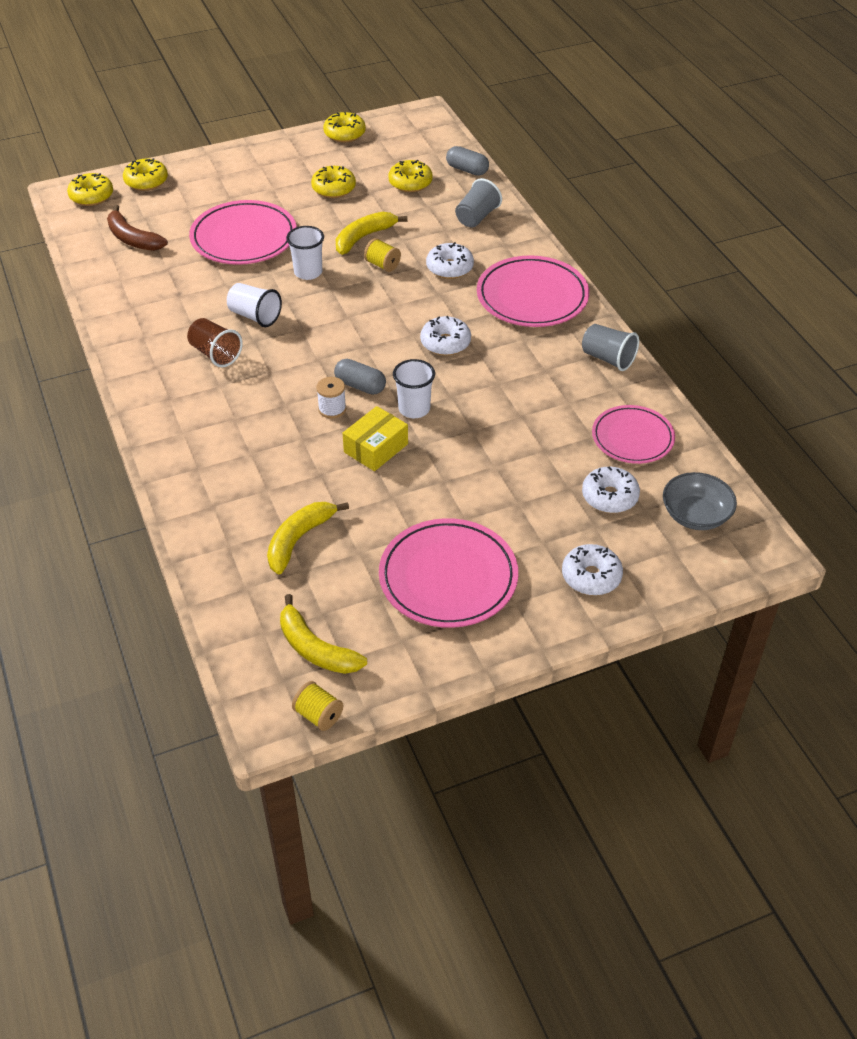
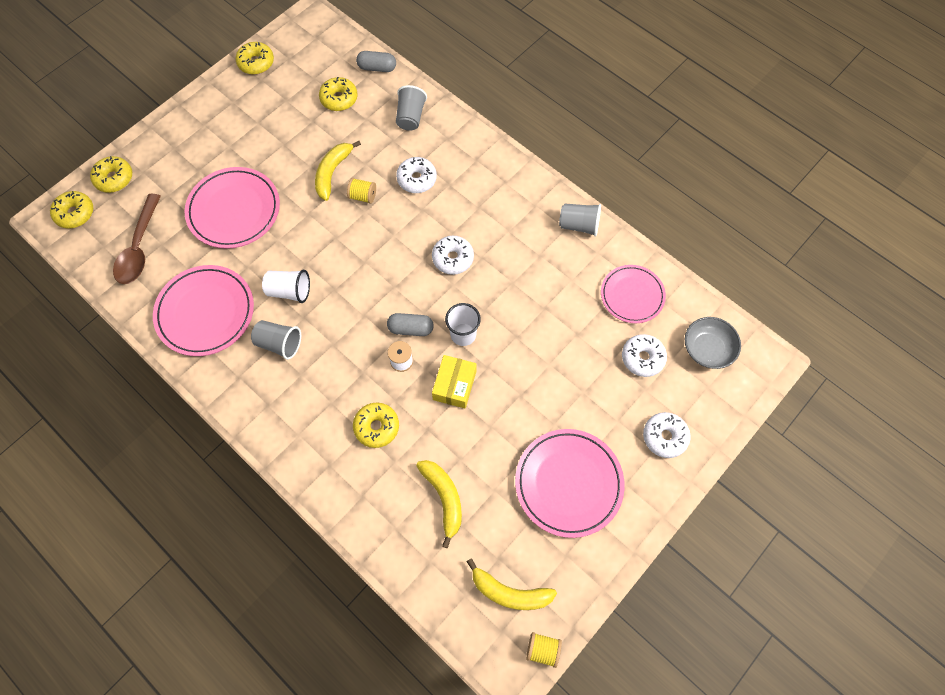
camera: 25 degrees left, 20 degrees up
brown banana [107,205,168,251] -> brown spoon [113,194,161,284]
brown cup [187,318,243,367] -> grey cup [251,320,301,360]
yellow banana [267,502,349,574] -> yellow banana turned 150 degrees clockwise [416,460,462,548]
white cup [286,226,324,280] -> none
yellow donut [311,166,356,198] -> yellow donut moved to [353,403,399,448]
pink plate [477,255,589,327] -> pink plate moved to [153,265,254,356]

